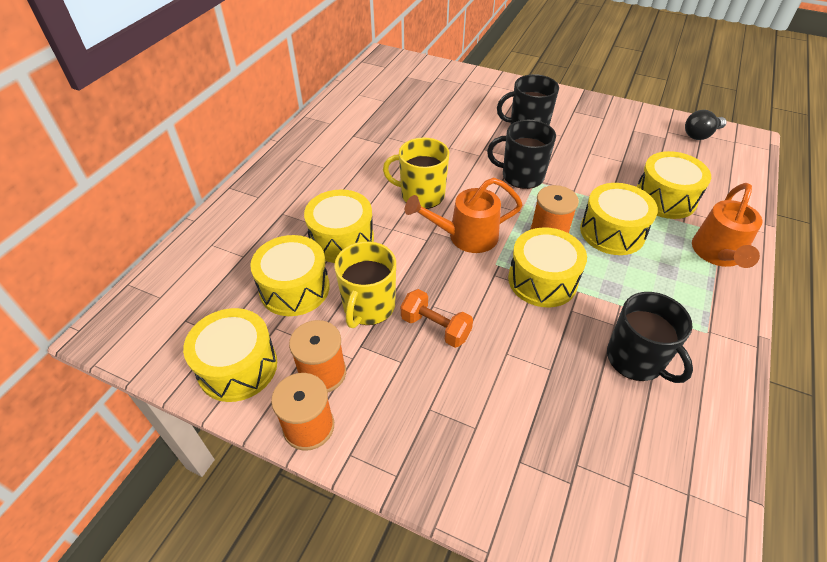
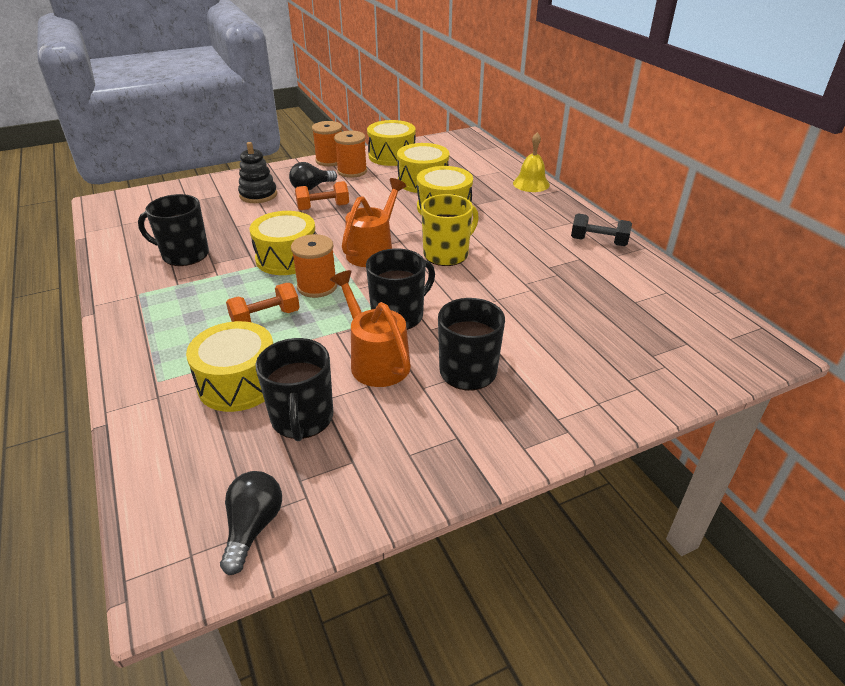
camera: 130 degrees right, 10 degrees down
yellow mug [334,241,396,328] -> none
yellow drum [580,183,658,255] -> orange dumbbell [226,283,300,322]
orange watering can [692,183,763,268] -> orange watering can moved to [330,270,411,387]
none -> black stacking toy [238,142,277,203]
none -> black mug [256,338,333,441]
none -> black light bulb [289,162,337,191]
none -> yellow bell [513,132,550,192]
none -> black dumbbell [571,213,632,246]

